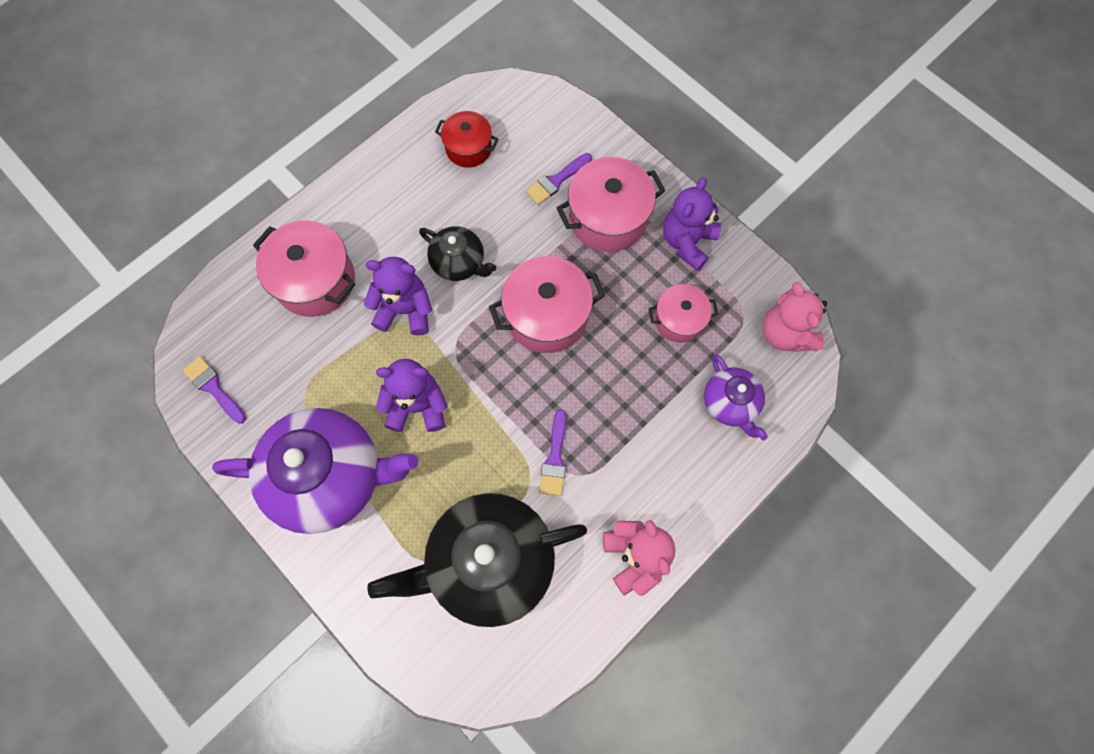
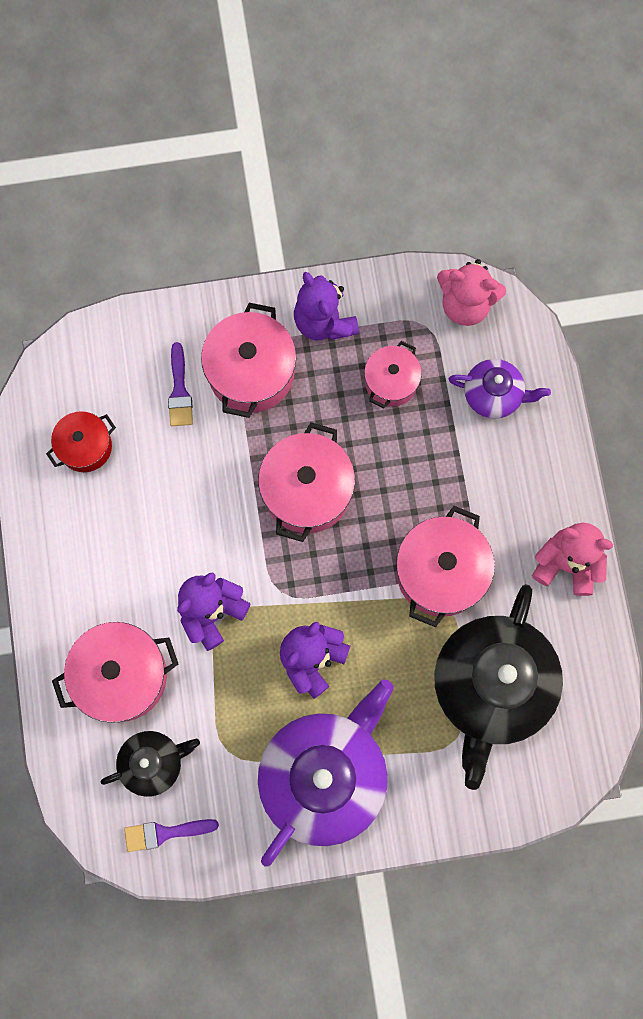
camera: 55 degrees left, 5 degrees up
black teapot [419,226,496,281] -> black teapot moved to [101,731,200,797]
purple brush [539,409,566,496] -> pink pot [396,506,495,627]

